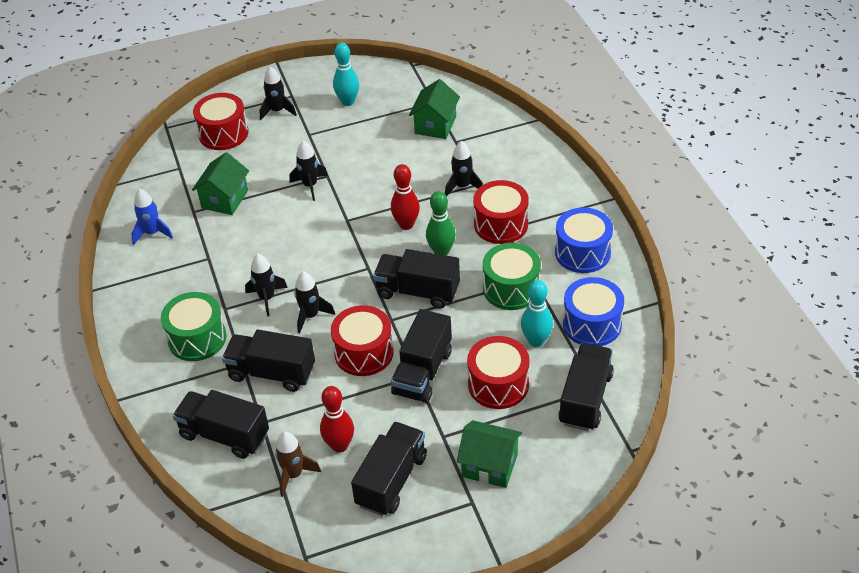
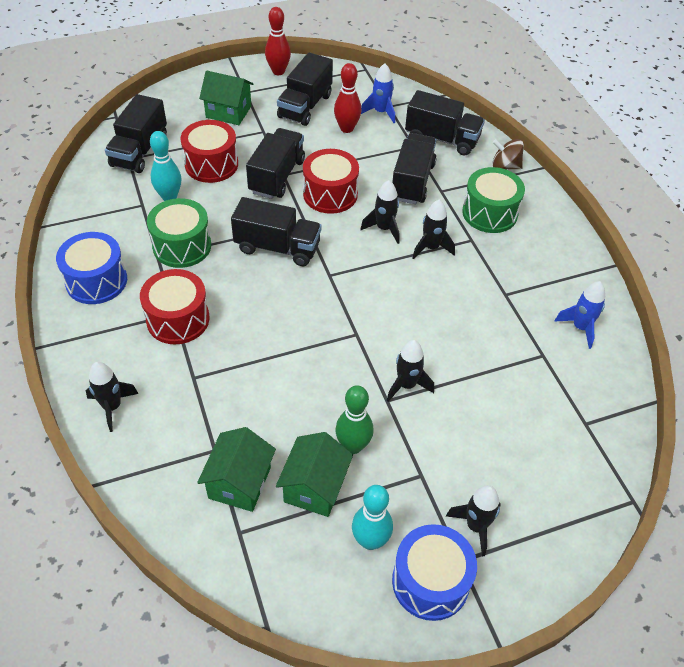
camera: 175 degrees right, 5 degrees up
green house [192,152,249,215] -> green house moved to [276,432,353,517]
red drum [193,93,248,150] -> none
black truck [222,330,315,392] -> black truck turned 90 degrees counterclockwise [392,133,436,204]
brown rocket [275,431,321,497] -> blue rocket [361,63,395,123]
red bowling pin [391,164,420,230] -> red bowling pin moved to [265,7,291,75]
green bowling pin [426,191,456,256] -> green bowling pin moved to [335,385,374,454]
black rocket [445,141,483,196] -> black rocket moved to [86,362,139,432]
blue drum [563,277,624,346] -> blue drum moved to [392,524,477,621]
none -> brown spinning top [492,139,524,169]

